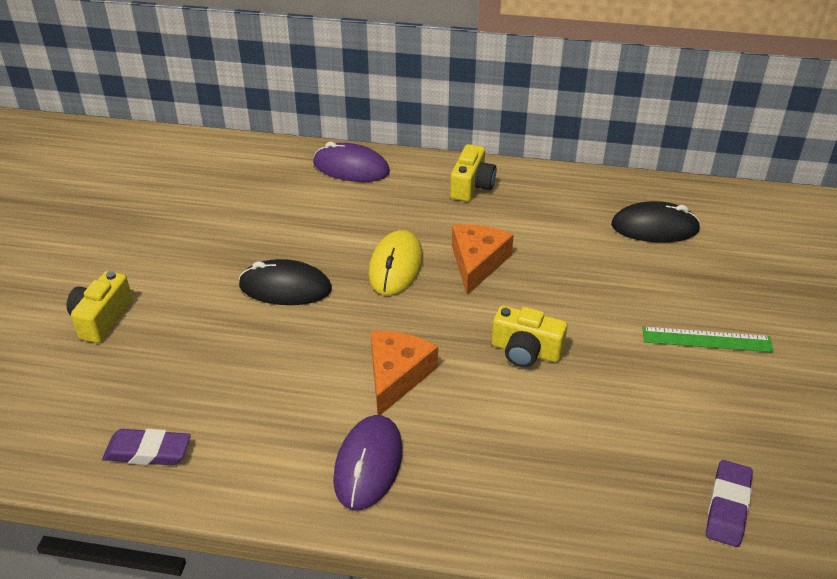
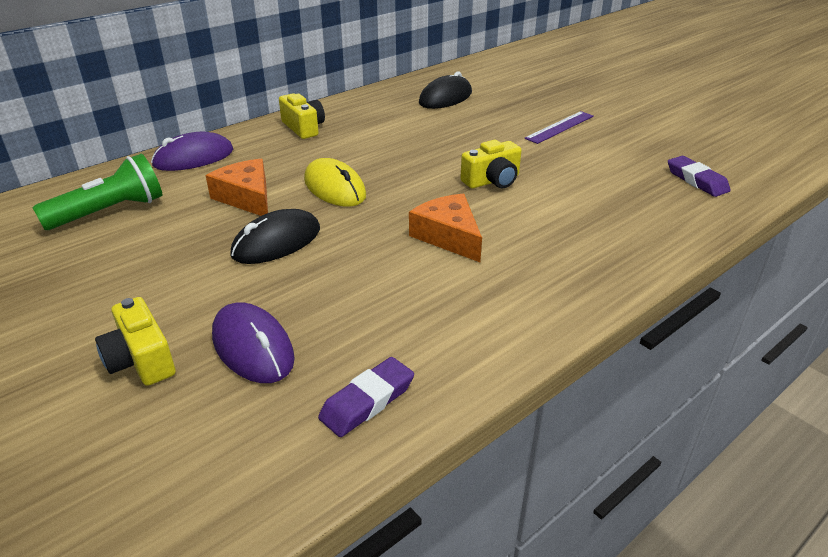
camera: 50 degrees left, 5 degrees down
purple mouse [333,415,402,510] -> purple mouse moved to [212,302,295,383]
orange cheese [452,224,513,295] -> orange cheese moved to [205,159,268,216]
green ruler [642,327,774,352] -> purple ruler [524,111,594,144]
none -> green flashlight [33,154,162,230]

